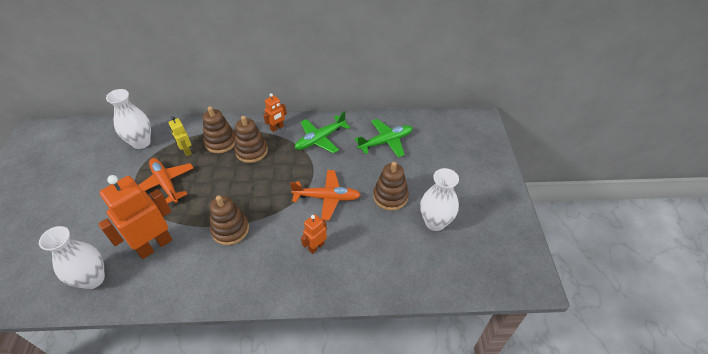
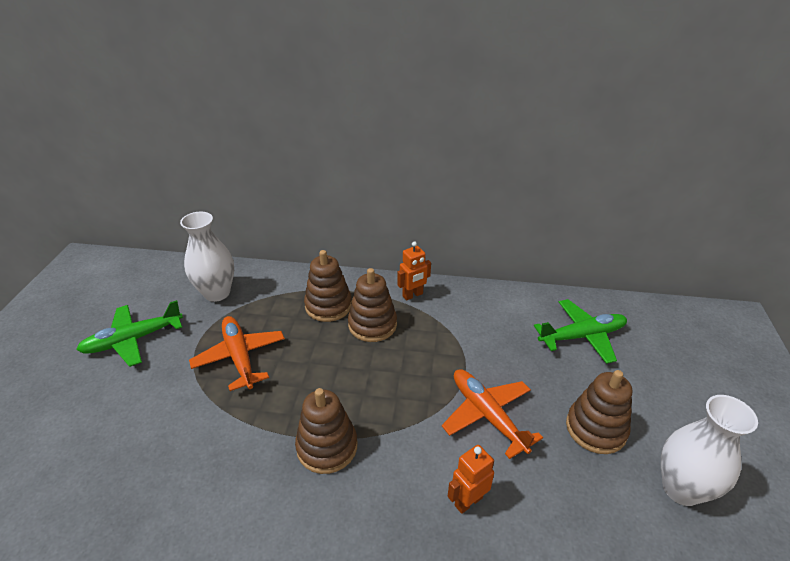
camera: 10 degrees right, 10 degrees down
white vase [39,226,105,289] -> none
orange robot [98,175,172,259] -> none
yellow robot [168,117,192,156] -> none
orange plane [290,170,361,220] -> orange plane turned 135 degrees counterclockwise [442,369,543,459]
green plane [295,111,350,153] -> green plane moved to [76,300,183,367]

